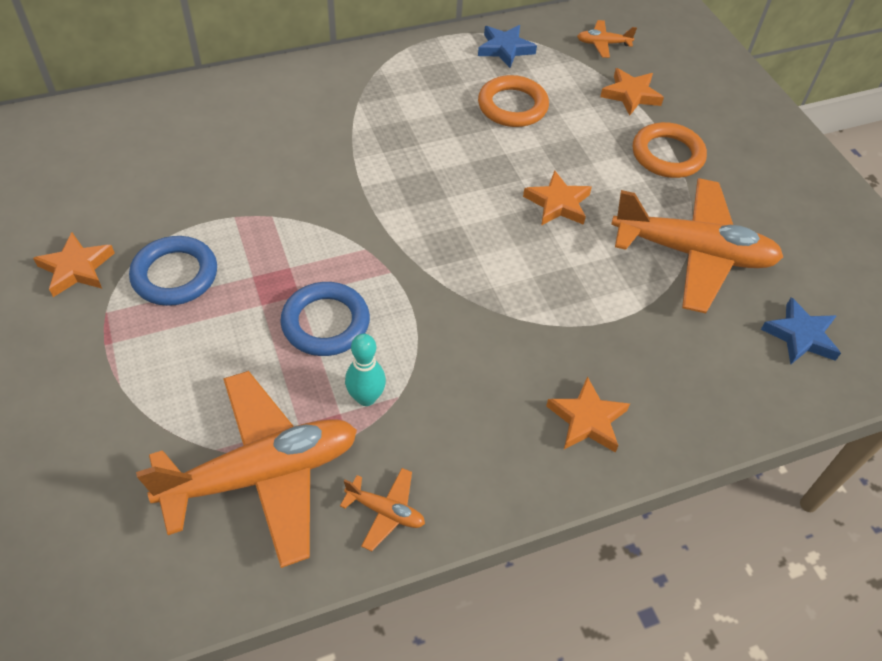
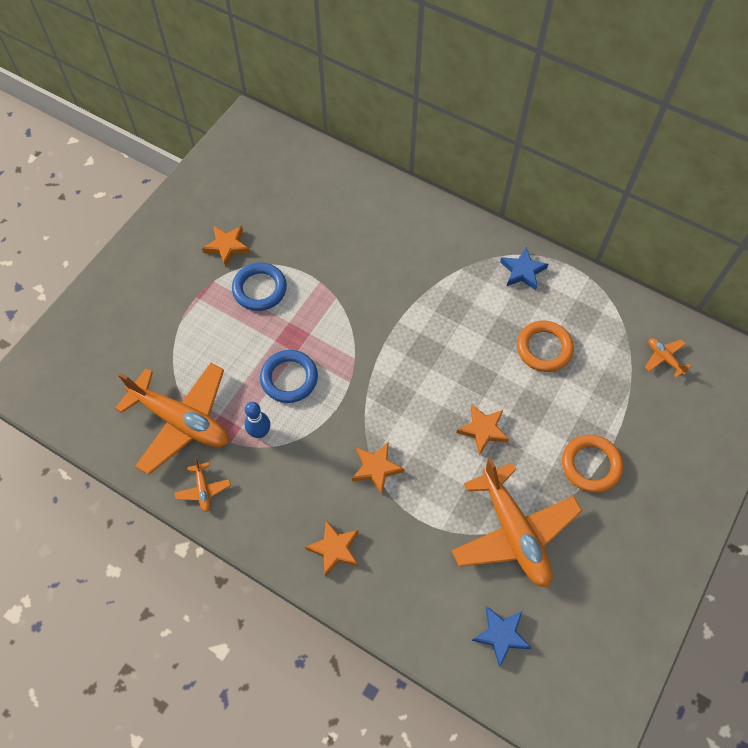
camera: 55 degrees right, 10 degrees up
turquoise bowling pin [345,334,386,406] -> blue bowling pin [244,402,270,438]
blue star [478,25,537,68] -> blue star moved to [500,247,548,290]
orange star [600,68,664,115] -> orange star moved to [352,443,405,495]

